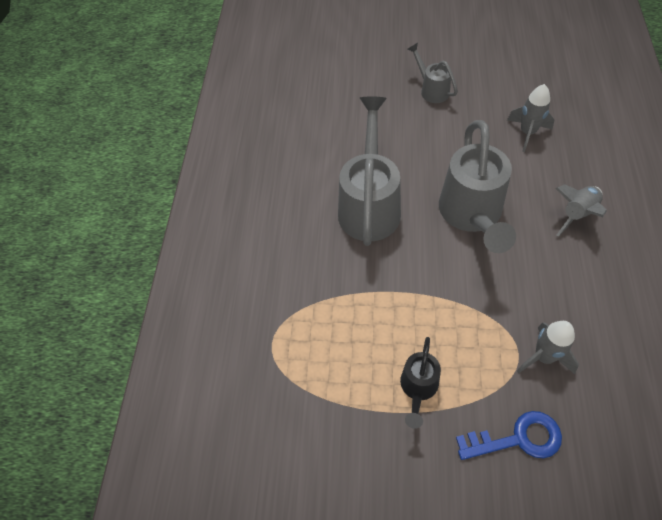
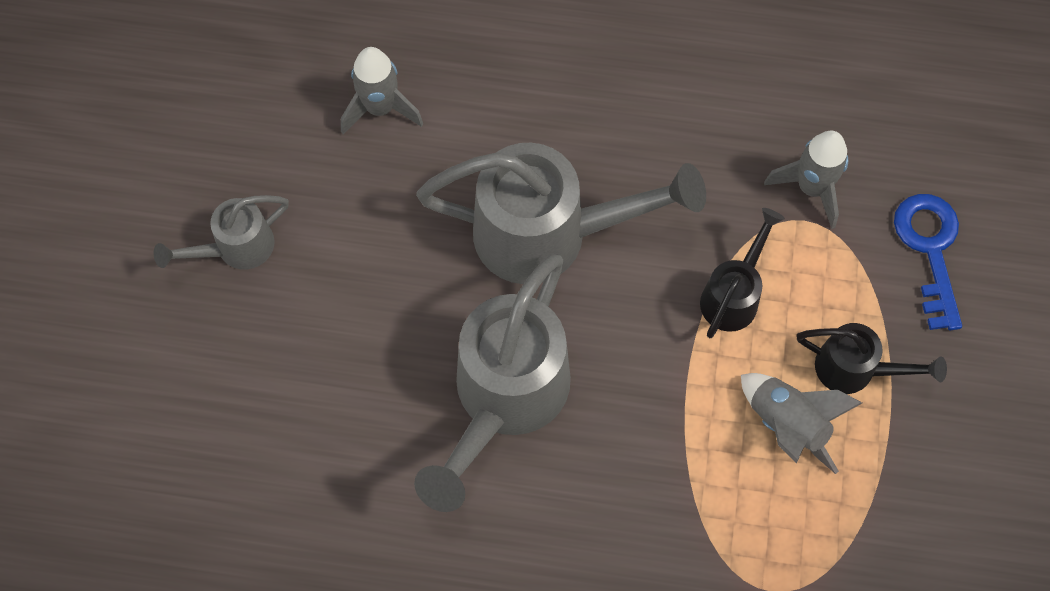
camera: 90 degrees left, 10 degrees up
grey watering can [338,97,401,246] -> grey watering can turned 75 degrees counterclockwise [414,254,571,512]
grey rocket [555,184,606,237] -> grey rocket moved to [741,373,862,474]
none -> black watering can [700,208,785,338]

